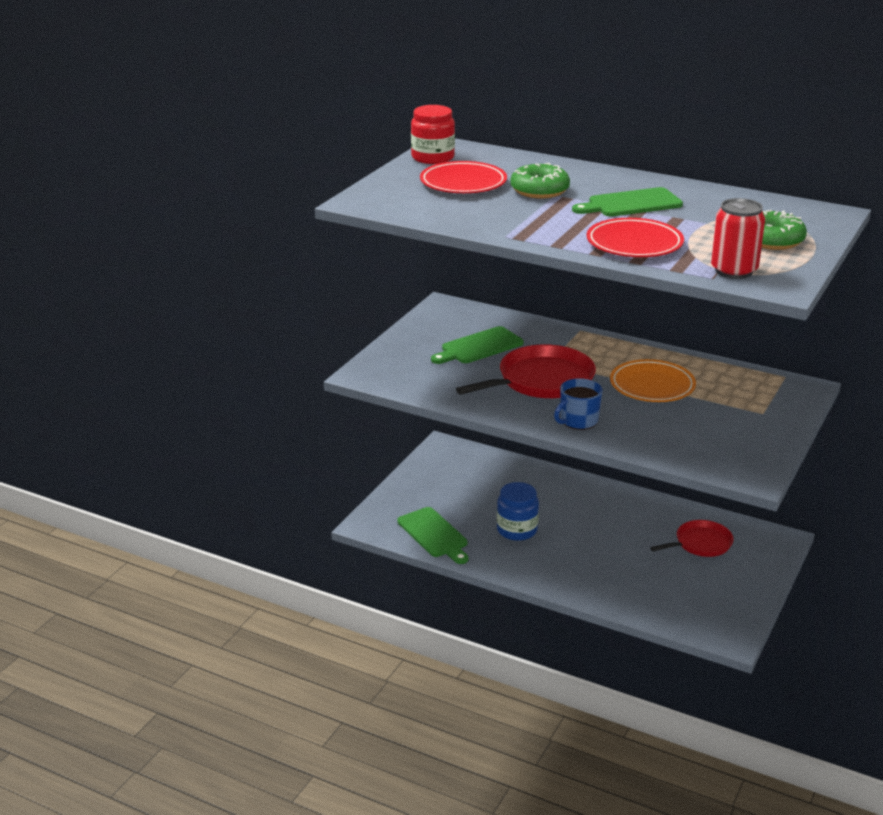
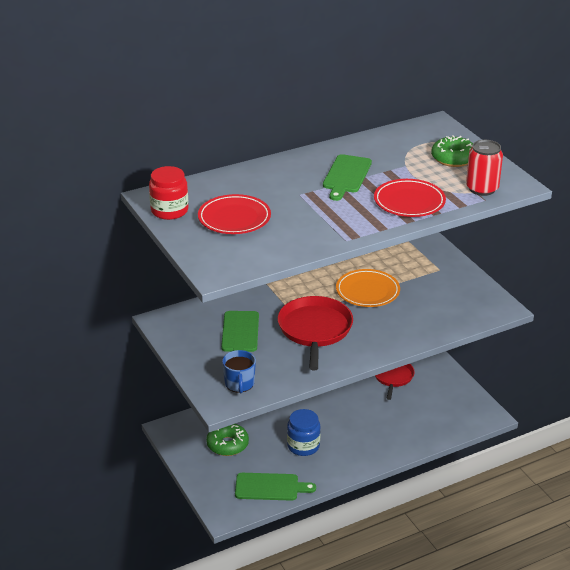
camera: 55 degrees left, 5 degrees up
green donut [510,163,570,199] -> green donut moved to [206,424,249,456]
blue mug [554,378,603,430] -> blue mug moved to [222,350,256,394]

